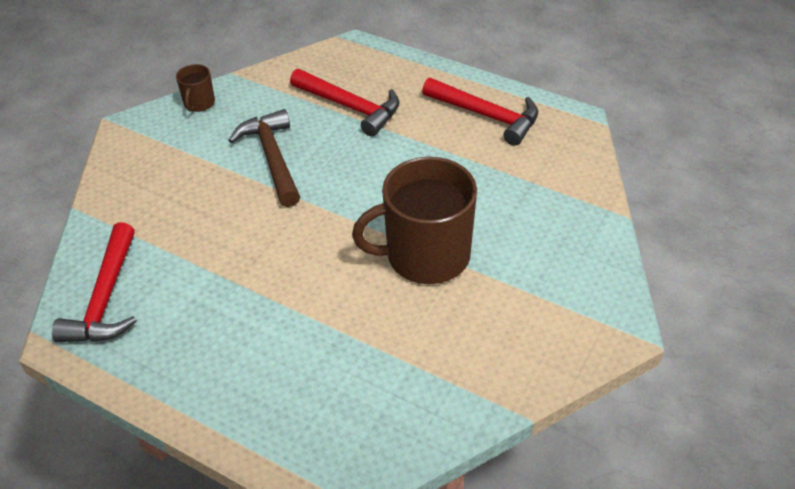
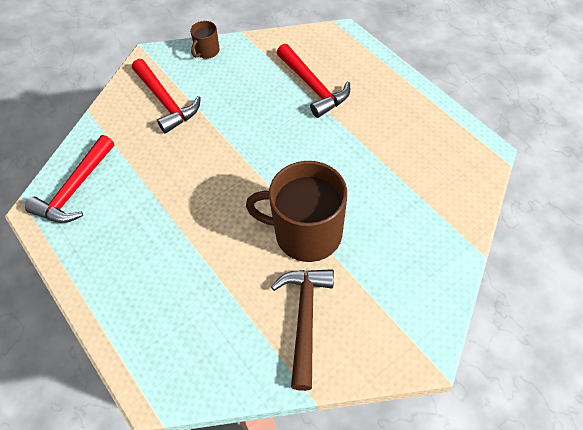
camera: 25 degrees right, 10 degrees up
brown hammer [228,109,300,207] -> brown hammer moved to [271,269,334,391]
red hammer [422,78,538,146] -> red hammer moved to [132,59,201,133]

